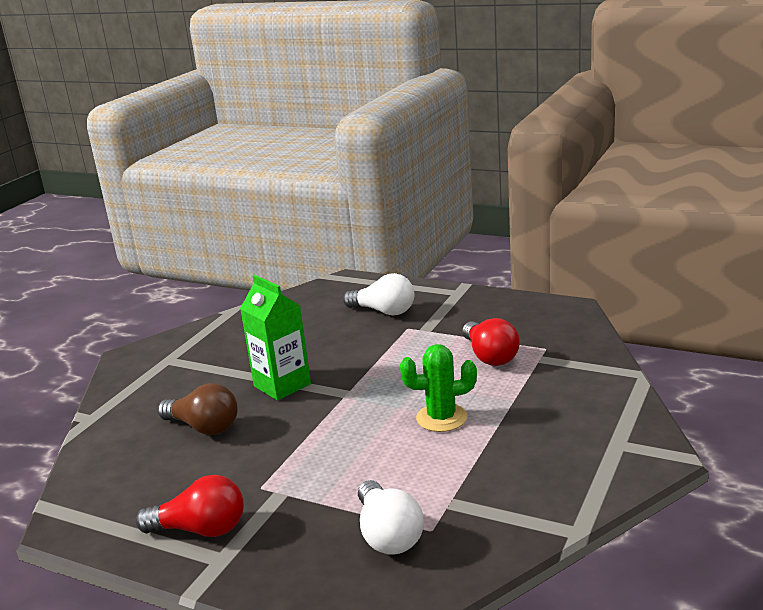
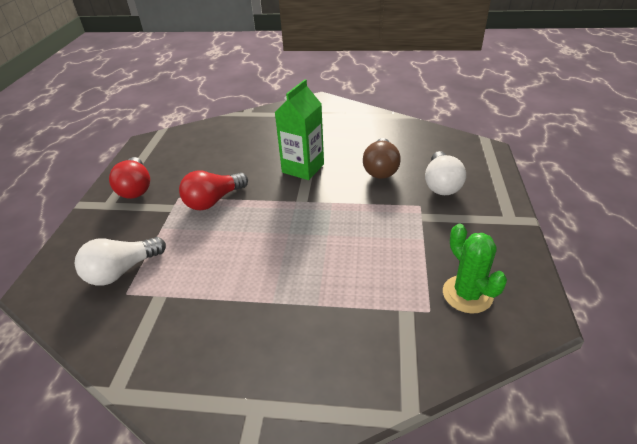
camera: 70 degrees right, 15 degrees up
brown light bulb [158,383,238,435] -> brown light bulb moved to [363,138,401,179]
green cactus [400,344,477,432] -> green cactus moved to [443,224,507,314]
red light bulb [462,318,520,366] -> red light bulb moved to [179,170,248,210]

